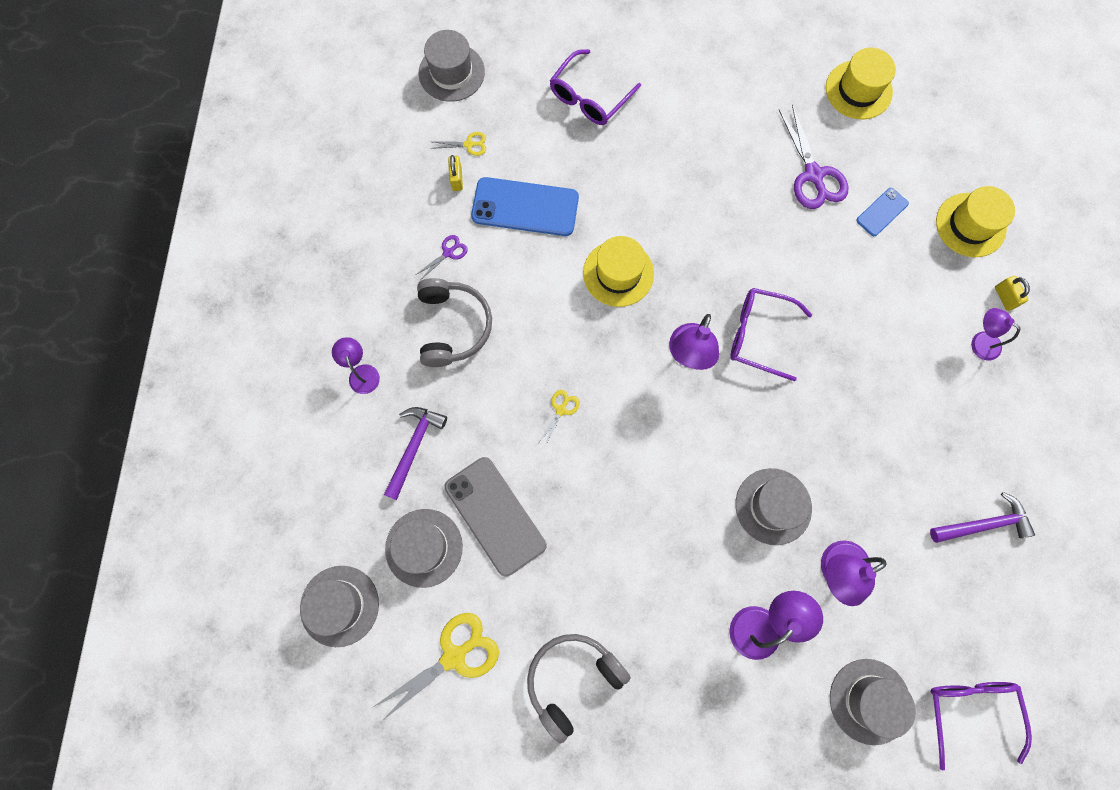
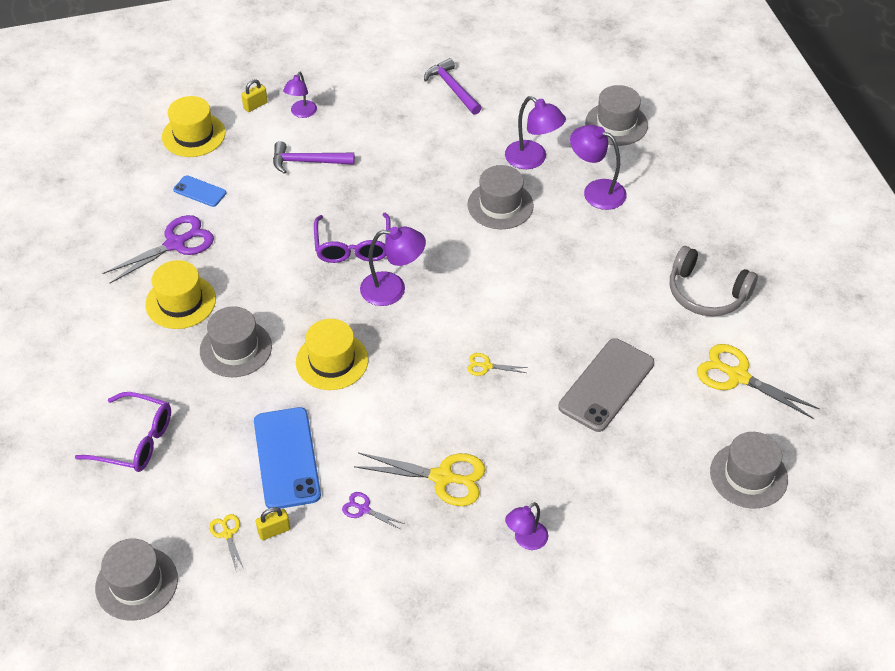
camera: 110 degrees left, 25 degrees down
purple hammer [384,407,447,500] -> purple hammer moved to [273,141,355,174]
grey hat [385,509,463,588] -> grey hat moved to [200,306,272,377]
grey headphones [417,278,492,367] -> yellow scissors [354,452,485,506]
yellow hat [826,48,896,119] -> yellow hat moved to [145,260,216,329]
purple glasses [930,682,1032,771] -> none

